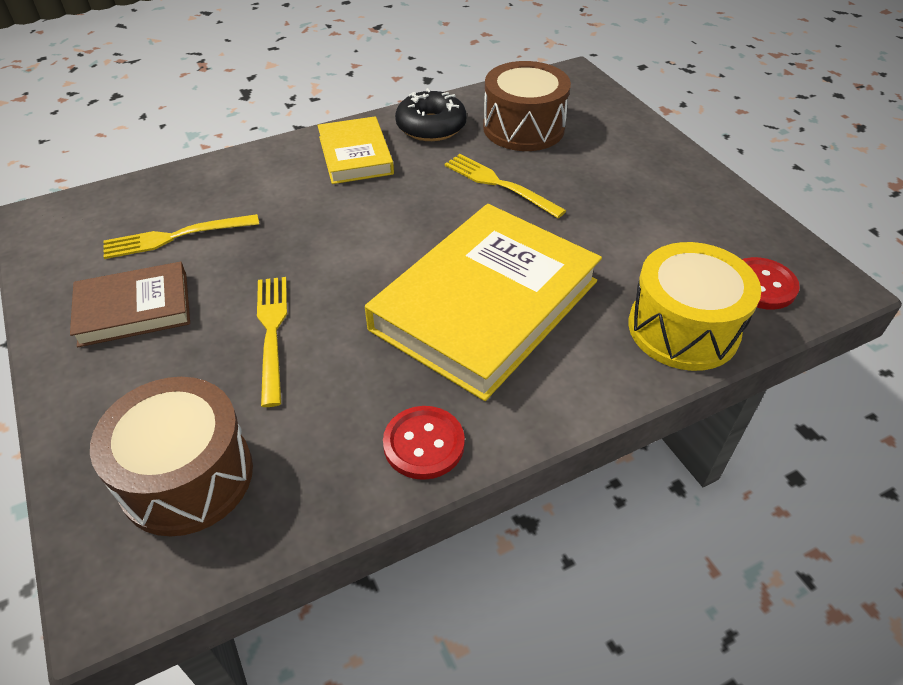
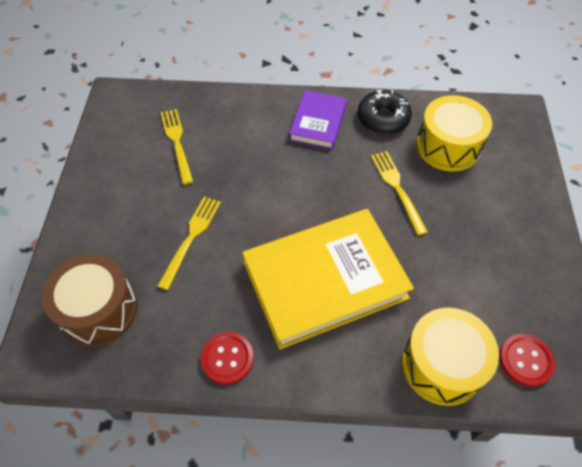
camera: 30 degrees right, 10 degrees up
brown book [70,262,190,347] -> none
yellow fork [103,214,259,259] -> yellow fork turned 60 degrees clockwise [161,109,193,185]
yellow book [317,116,394,184] -> purple book [289,90,347,150]
brown drum [483,61,571,151] -> yellow drum [416,95,492,172]

